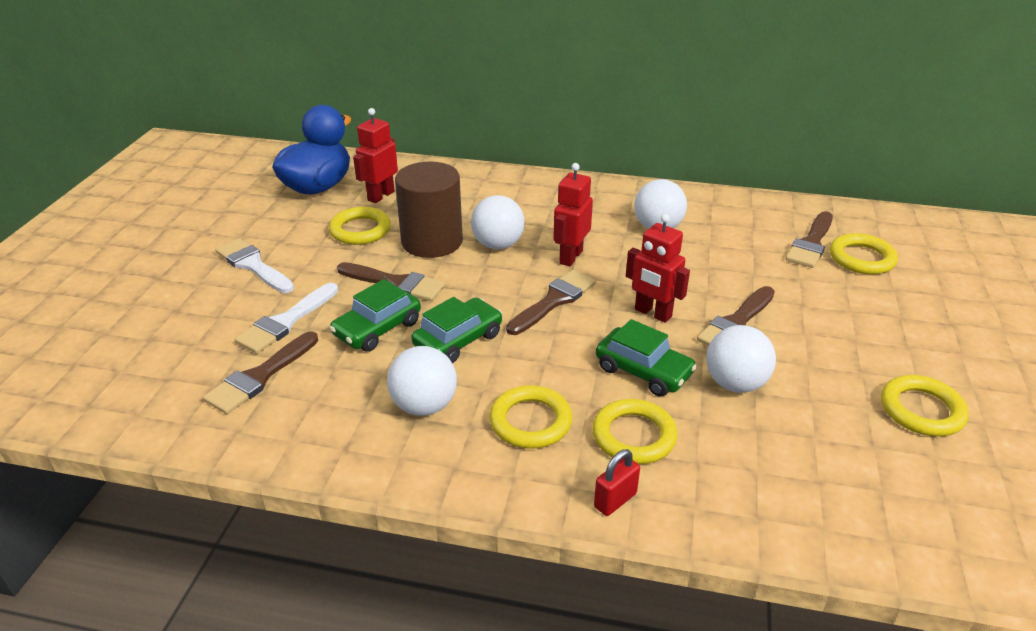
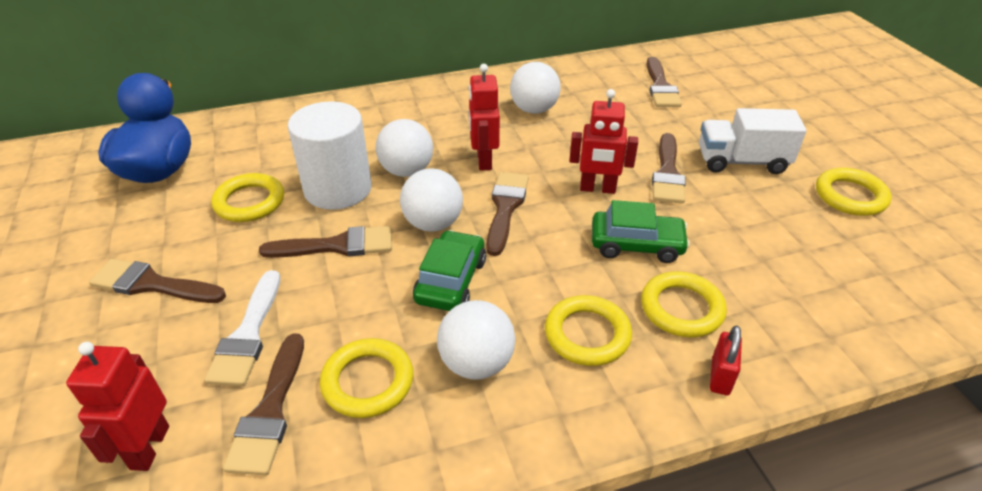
camera: 30 degrees left, 5 degrees up
white brush [215,238,294,293] -> brown brush [89,259,226,303]
green car [329,279,421,352] -> none
red robot [353,108,398,203] -> red robot moved to [66,342,169,471]
brown cylinder [395,162,463,258] -> white cylinder [288,101,372,210]
white ball [706,325,776,393] -> white ball moved to [400,169,463,232]
yellow ring [830,233,898,275] -> yellow ring moved to [320,338,413,418]
none -> white truck [699,108,806,174]

